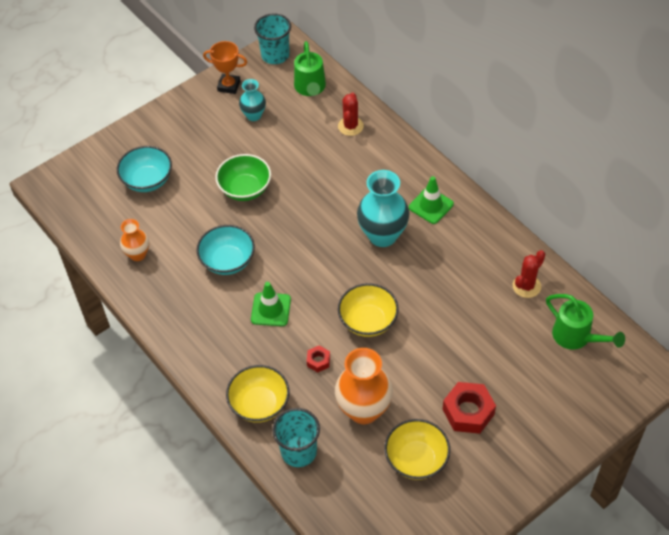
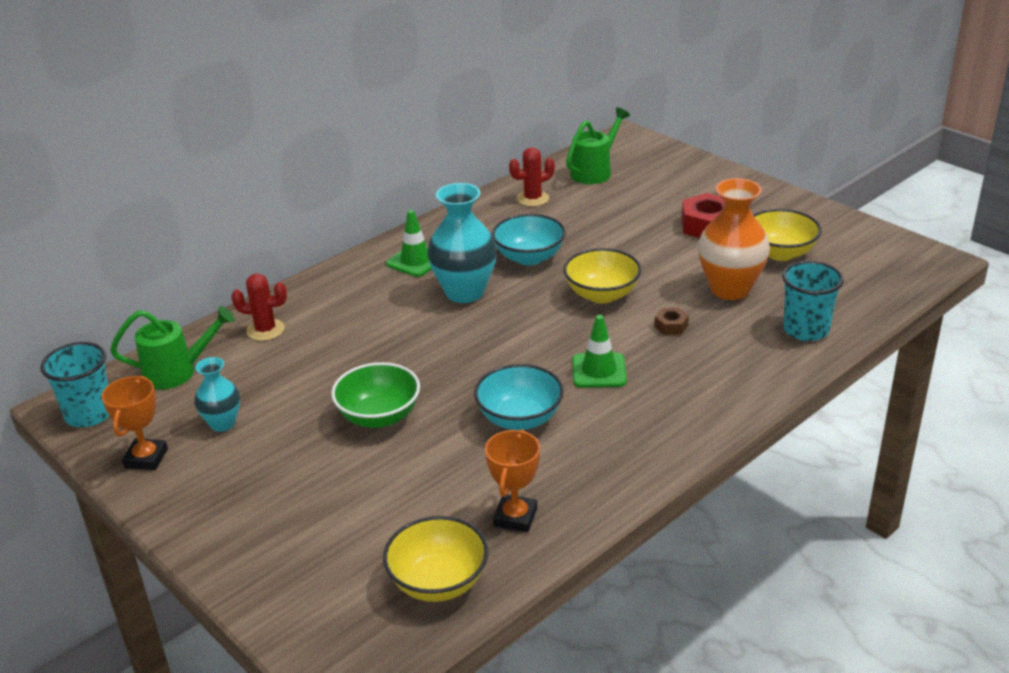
camera: 95 degrees left, 20 degrees down
turquoise bowl [117,146,172,192] -> turquoise bowl moved to [492,214,566,265]
orange vase [120,219,149,261] -> orange trophy [485,429,540,532]
yellow bowl [226,365,289,423] -> yellow bowl moved to [383,516,488,602]
red nut [307,345,330,373] -> brown nut [654,307,689,335]
red cactus [513,250,545,298] -> red cactus turned 60 degrees counterclockwise [509,147,555,206]

